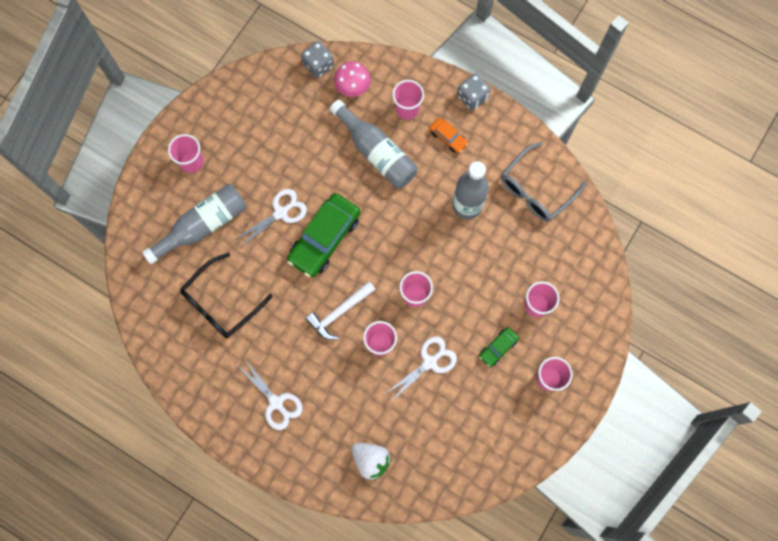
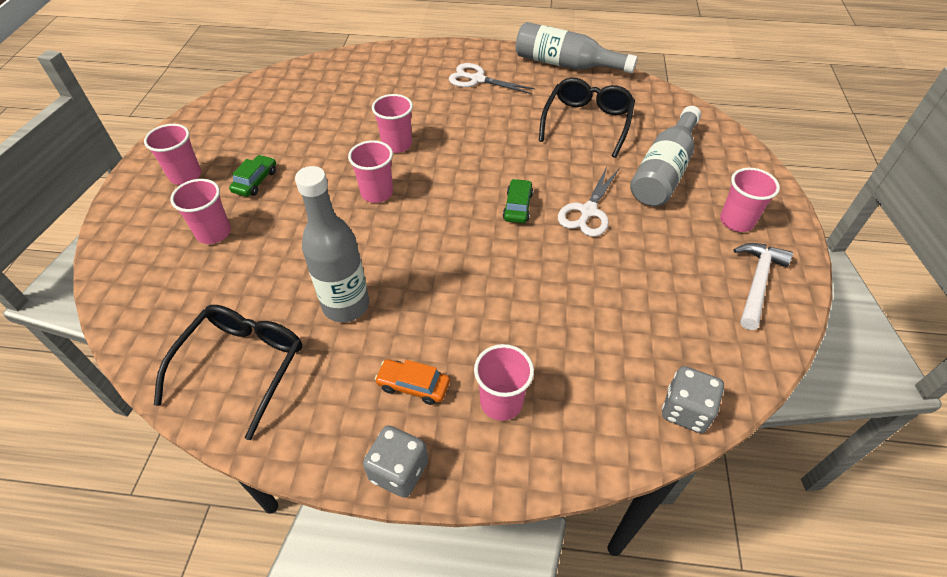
camera: 155 degrees right, 25 degrees down
green car [287,193,360,277] -> green car [503,179,533,223], size x0.49
white hammer [305,281,376,340] -> white hammer moved to [734,243,793,330]
grey bottle [330,100,417,188] -> grey bottle moved to [516,22,638,73]
pink mushroom [334,62,371,97] -> none
white strawberry [352,443,391,481] -> none
white scissors [385,337,457,402] -> none
grey glasses [501,142,586,222] -> black glasses [154,305,302,440]

